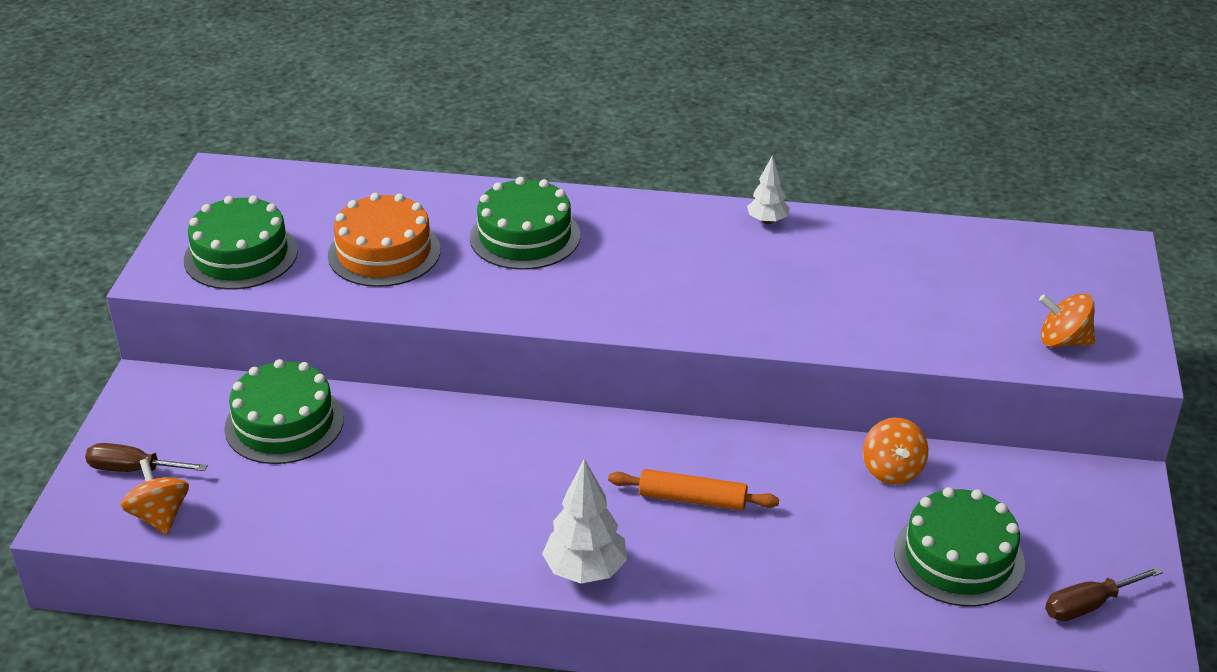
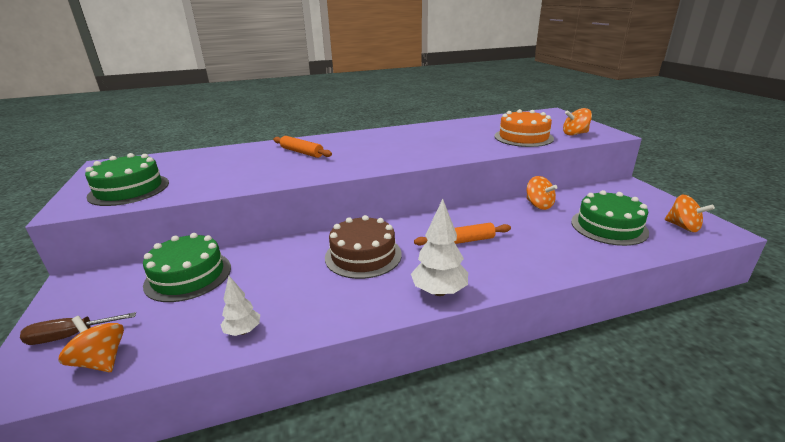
camera: 25 degrees left, 10 degrees down
orange cake [328,193,441,287] -> orange cake moved to [494,109,554,147]
green cake [470,177,580,270] -> orange rolling pin [273,136,332,158]
white tree [747,156,790,224] -> white tree moved to [221,276,260,336]
brown screwdriver [1045,566,1163,621] -> orange spinning top [665,195,715,232]
none -> brown cake [325,215,402,279]

